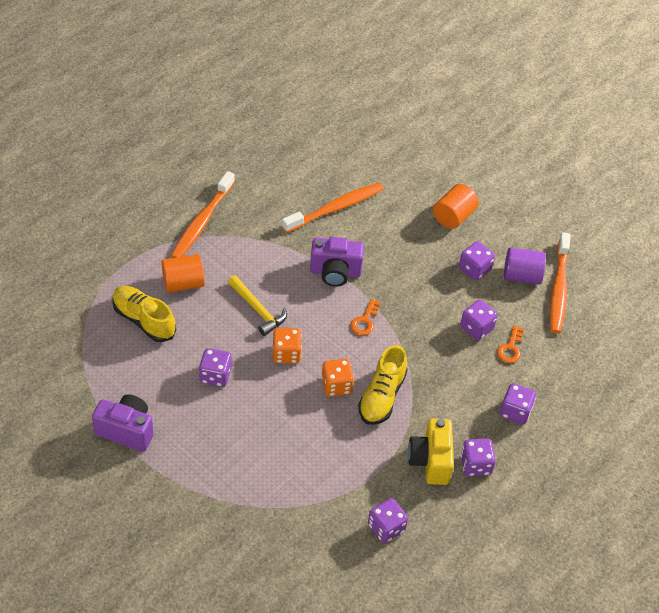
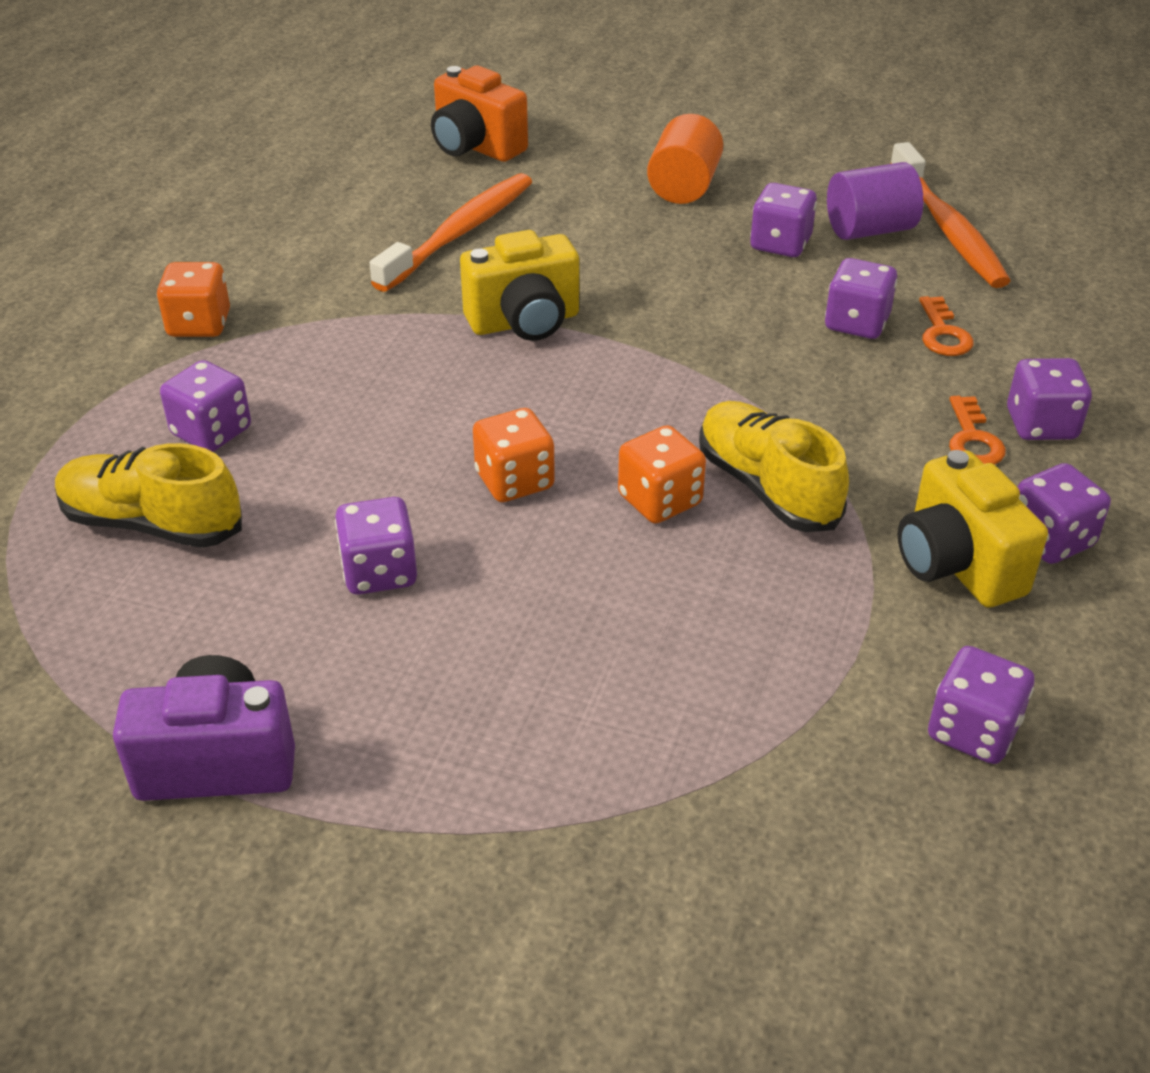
camera: 20 degrees left, 10 degrees down
orange cylinder [161,254,205,293] -> purple dice [160,360,251,452]
orange toothbrush [171,171,235,258] -> orange dice [157,262,230,337]
yellow hammer [228,275,287,336] -> none
purple camera [310,237,364,287] -> yellow camera [460,230,579,341]
orange key [350,299,381,336] -> orange key moved to [949,396,1006,465]
yellow shoe [358,345,408,425] -> yellow shoe turned 150 degrees clockwise [699,401,849,532]
none -> orange camera [431,66,528,162]

